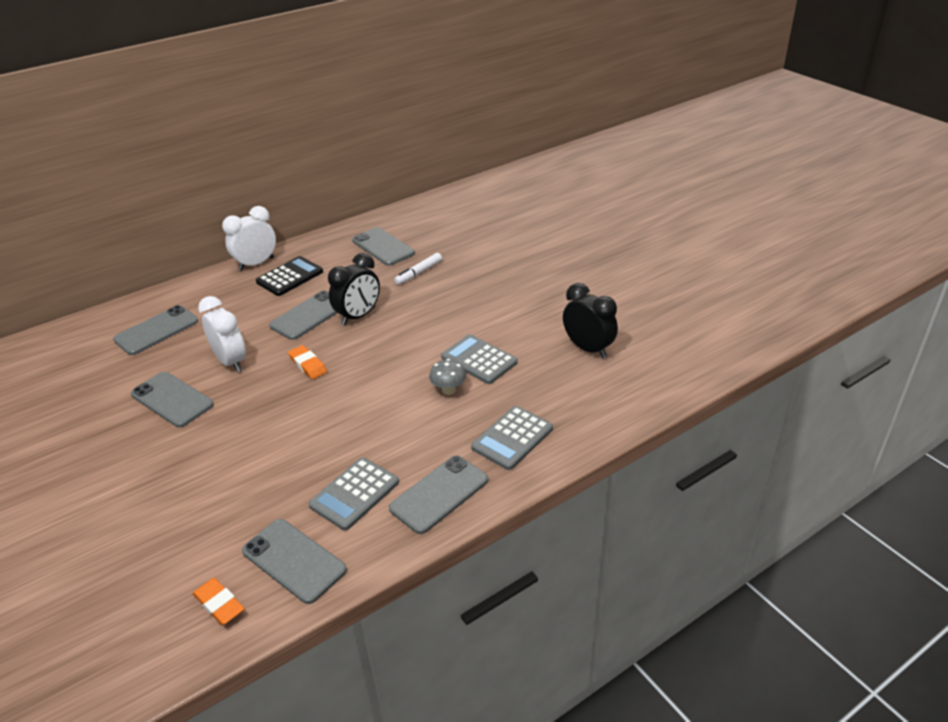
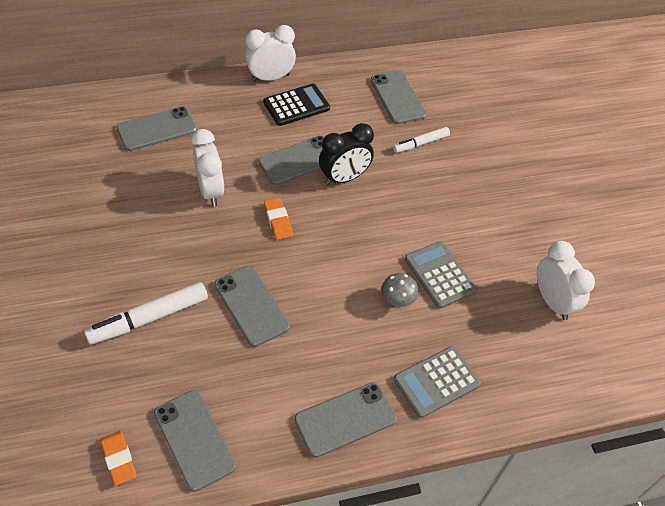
camera: 15 degrees right, 15 degrees up
grey phone [131,372,214,427] -> grey phone moved to [214,266,290,347]
grey calculator [308,457,399,531] -> none
black clock [563,283,618,358] -> white clock [537,241,595,320]
none -> white marker [84,282,208,345]

